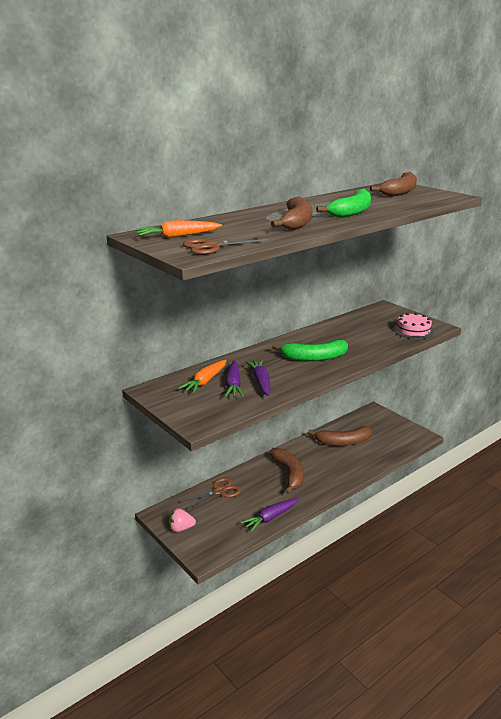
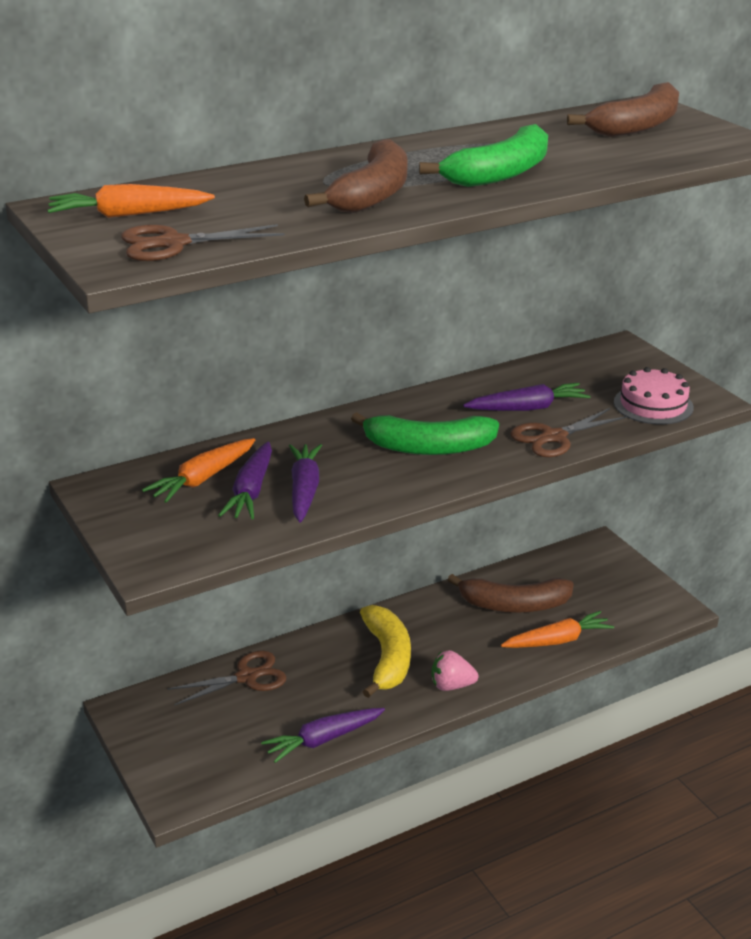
camera: 10 degrees right, 5 degrees up
pink strawberry [169,508,196,532] -> pink strawberry moved to [431,650,478,691]
brown banana [269,448,304,494] -> yellow banana [360,605,411,698]
none -> purple carrot [463,383,591,411]
none -> orange carrot [501,611,614,648]
none -> brown scissors [510,408,627,457]

